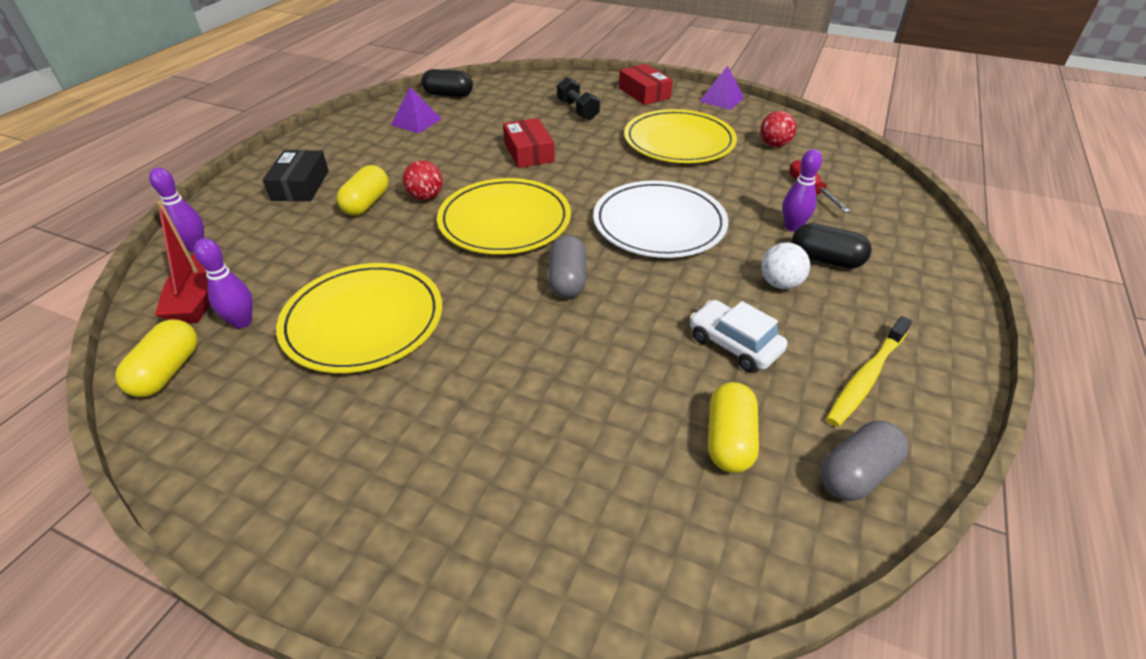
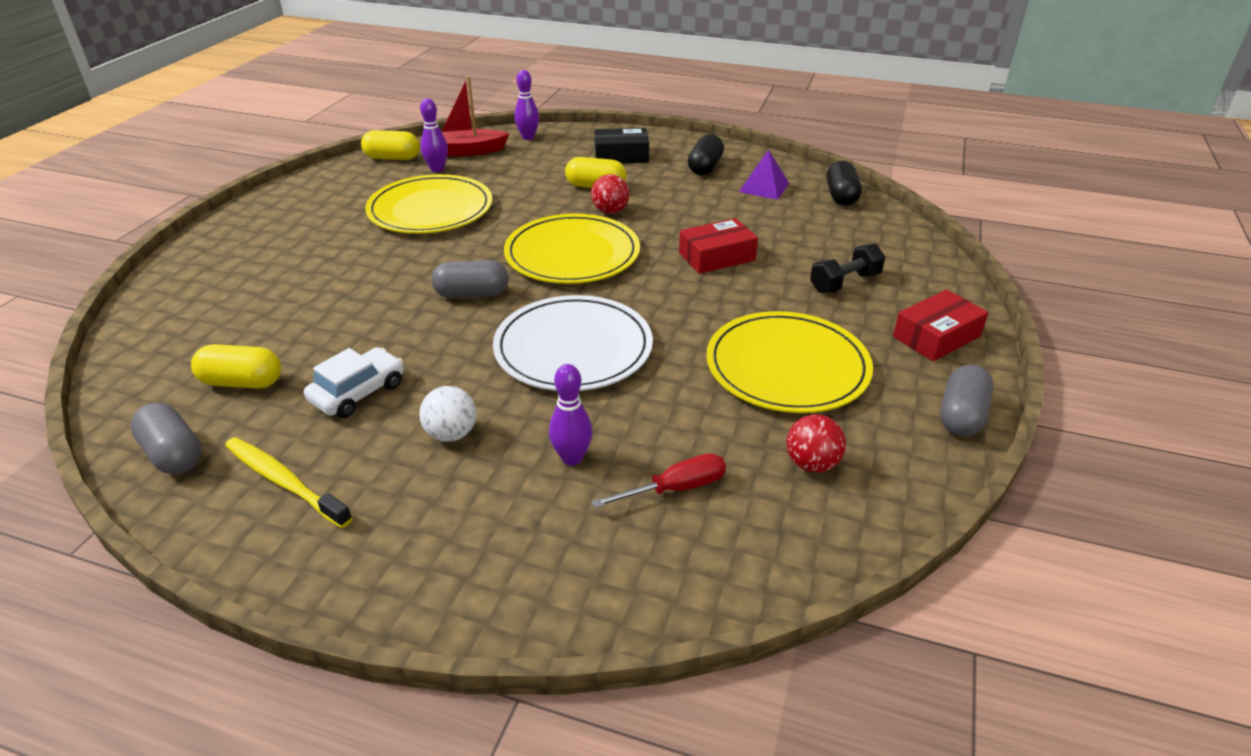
camera: 85 degrees right, 5 degrees down
purple pyramid [699,66,744,110] -> grey capsule [940,364,993,437]
black capsule [792,223,872,269] -> black capsule moved to [688,134,724,175]

